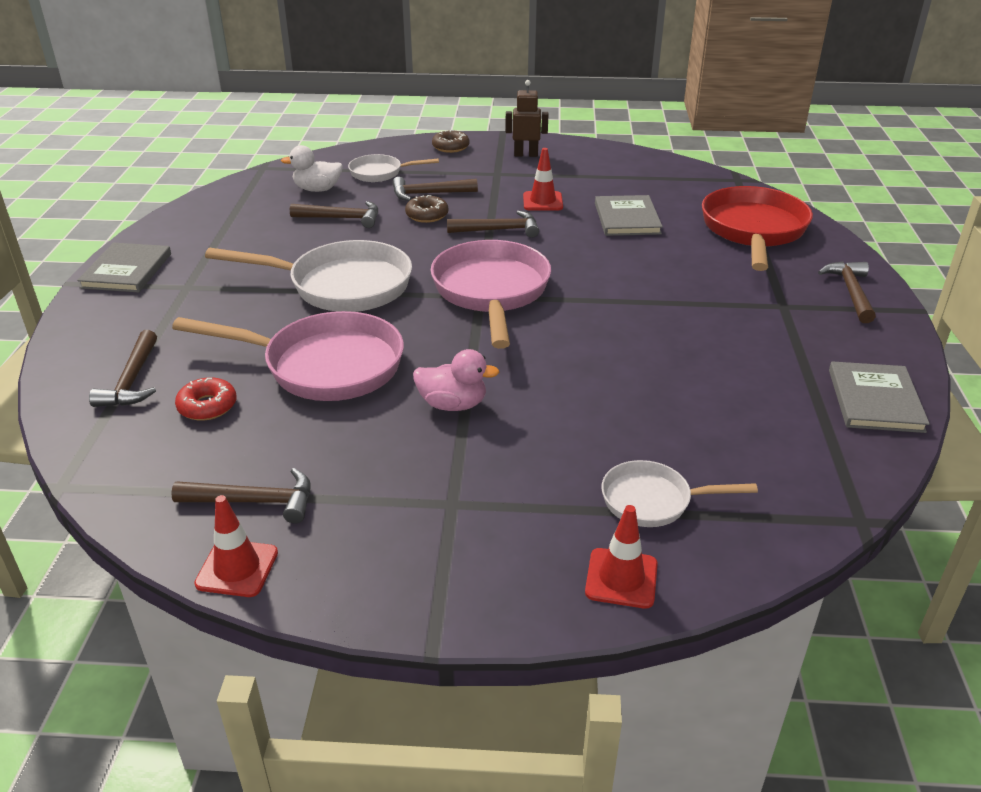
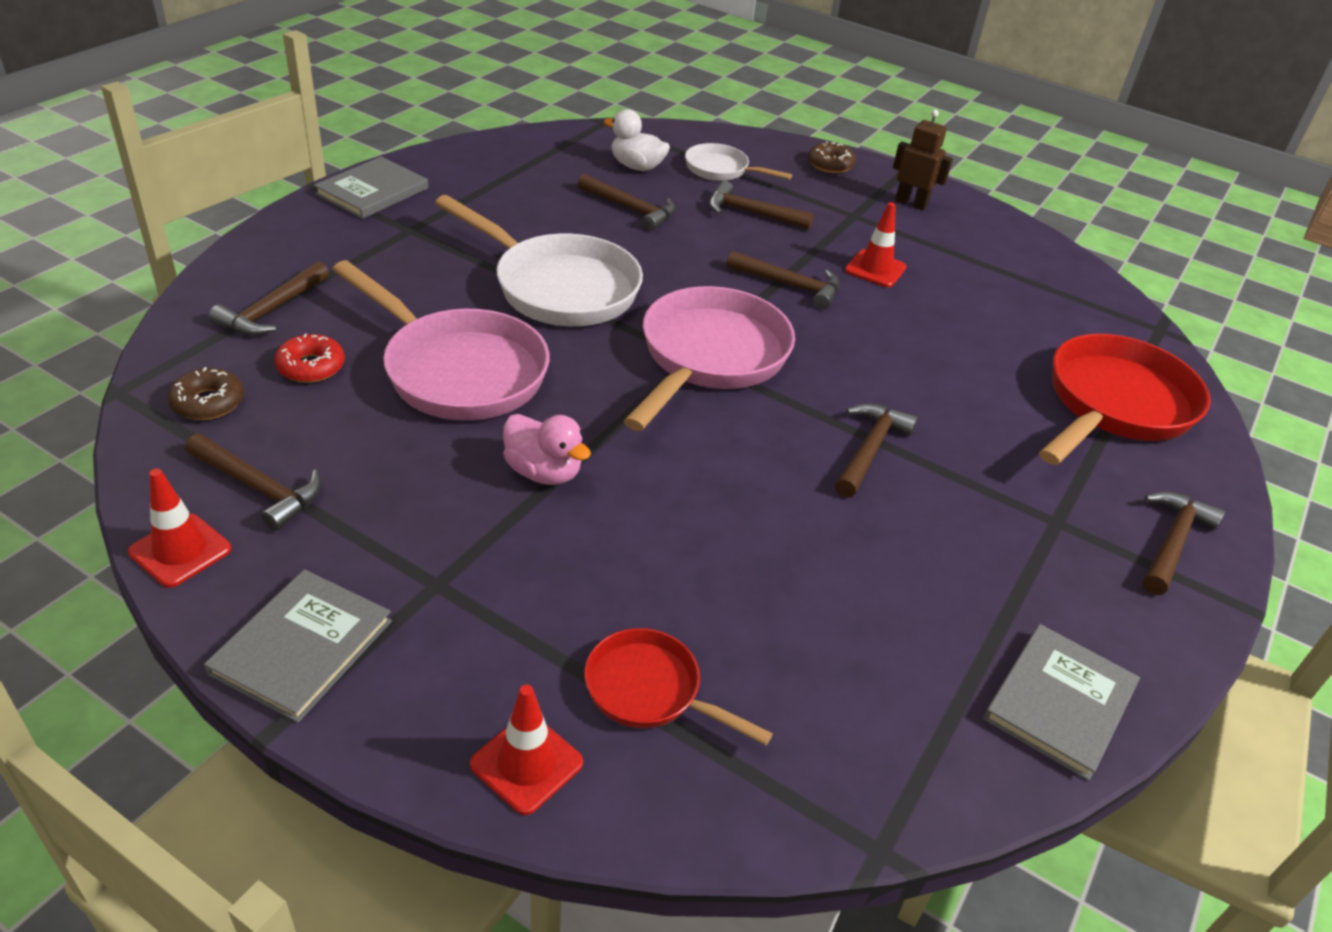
camera: 25 degrees right, 5 degrees up
brown donut [405,195,449,223] -> brown donut moved to [168,367,244,420]
grey book [595,195,663,236] -> grey book moved to [204,569,392,723]
white pan [601,460,758,527] -> red pan [584,628,773,745]
none -> brown hammer [835,403,918,498]

